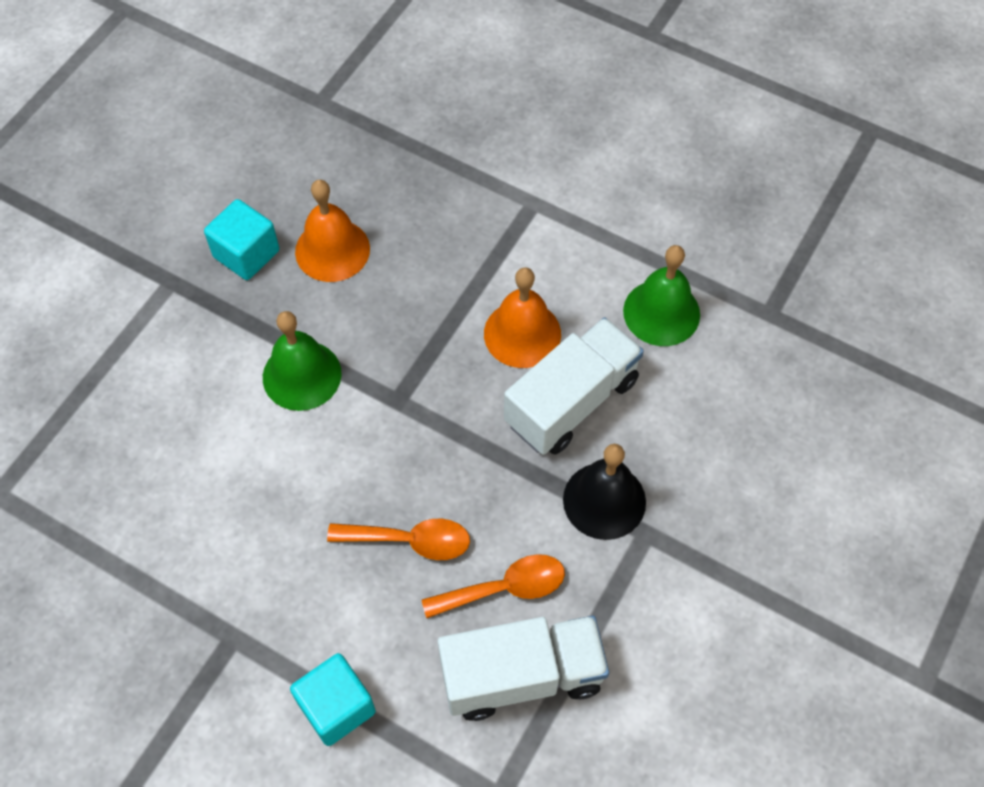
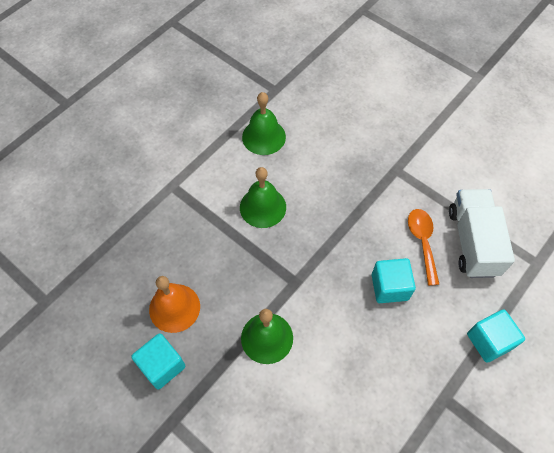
camera: 80 degrees left, 0 degrees up
orange spoon [327,519,470,560] -> turquoise cube [372,258,416,303]
orange bell [484,267,561,368] -> green bell [240,167,286,228]
white truck [504,317,644,455] -> none
black bell [563,444,646,540] -> none

